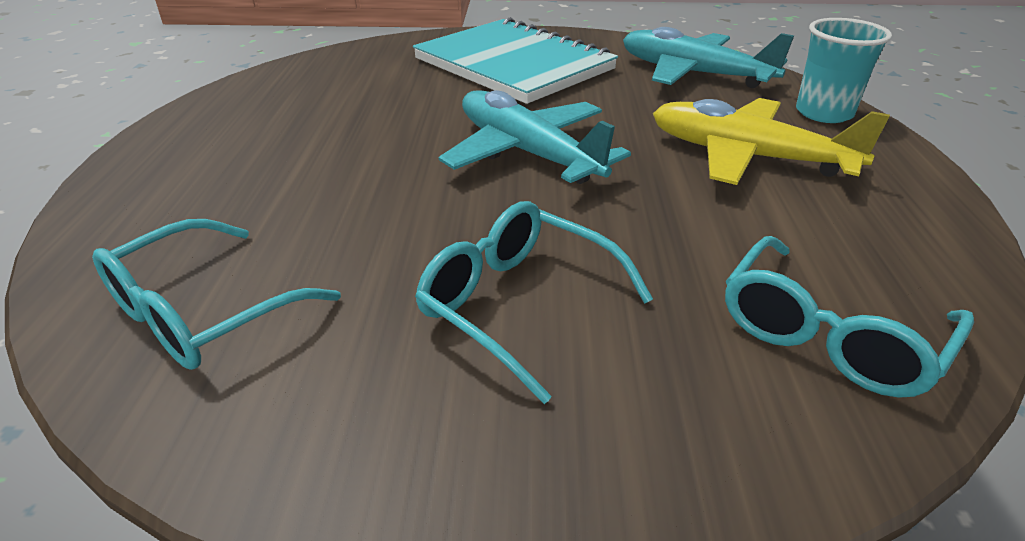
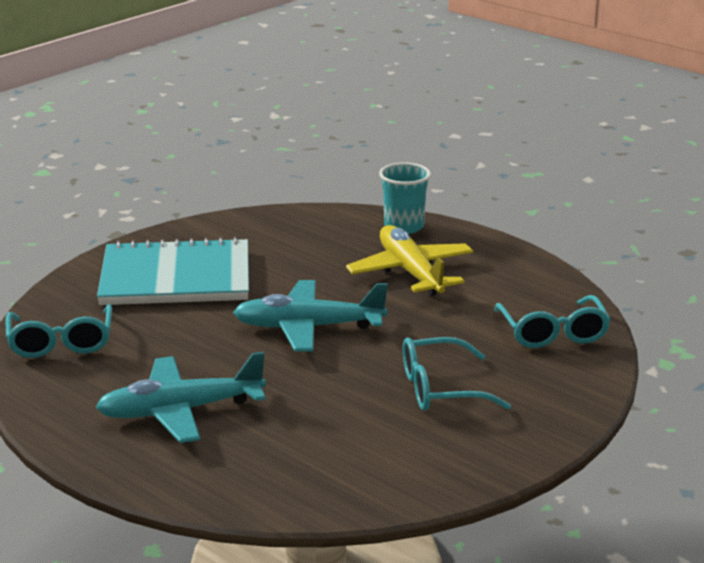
camera: 50 degrees left, 10 degrees down
turquoise glasses [92,219,341,370] -> turquoise glasses moved to [6,304,112,358]
turquoise plane [623,27,794,88] -> turquoise plane moved to [96,352,266,443]
yellow plane [653,98,890,185] -> yellow plane turned 90 degrees clockwise [346,225,473,296]

